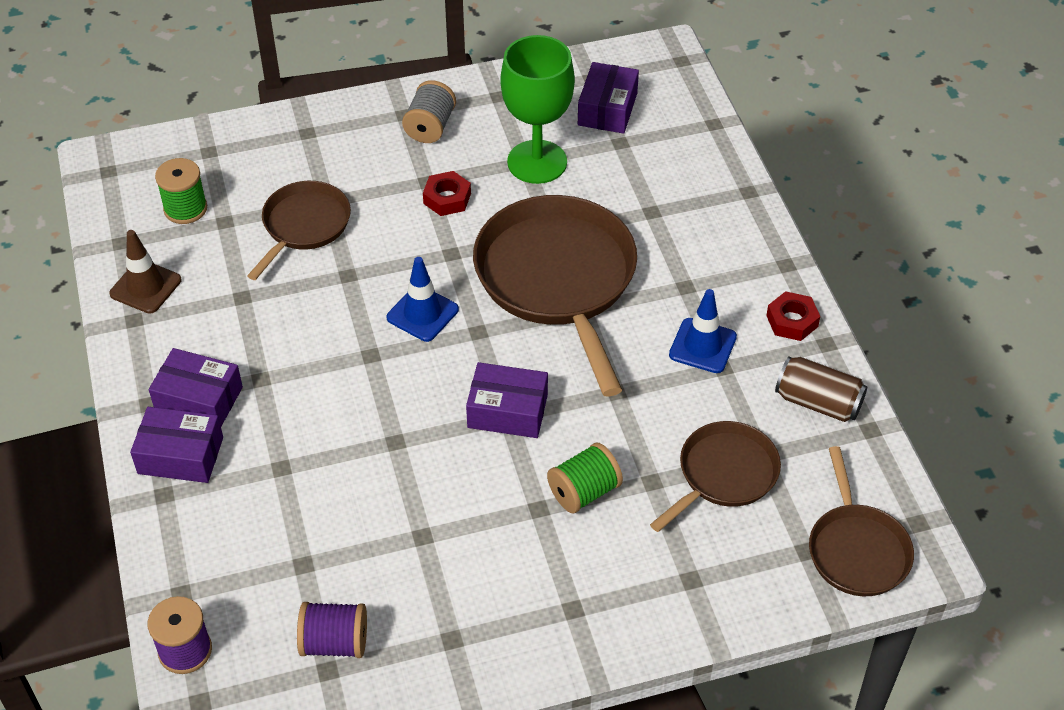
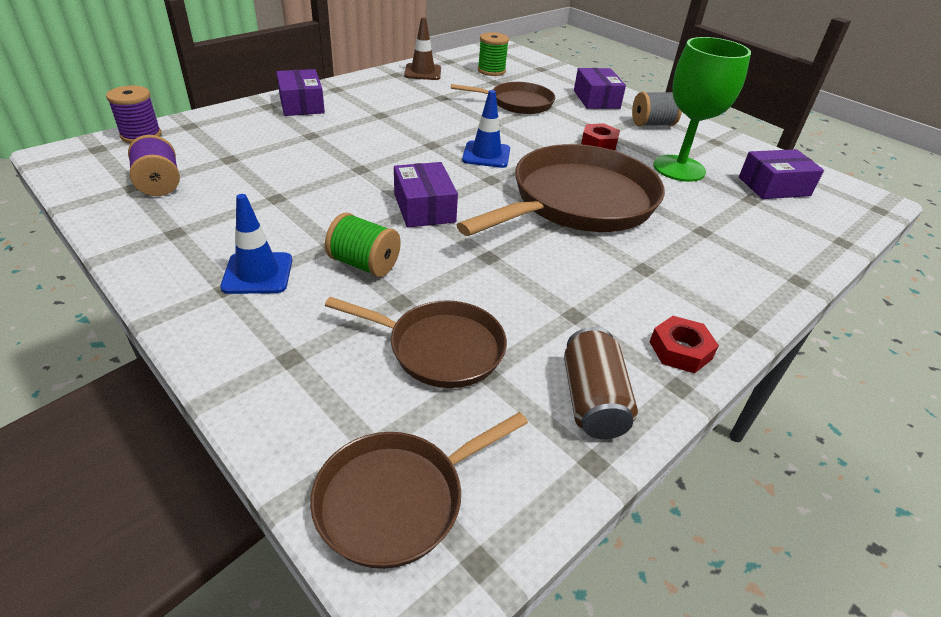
camera: 60 degrees right, 10 degrees down
purple box [149,348,243,426] -> purple box moved to [574,68,626,109]
blue traffic cone [669,289,737,373] -> blue traffic cone moved to [220,194,292,294]

